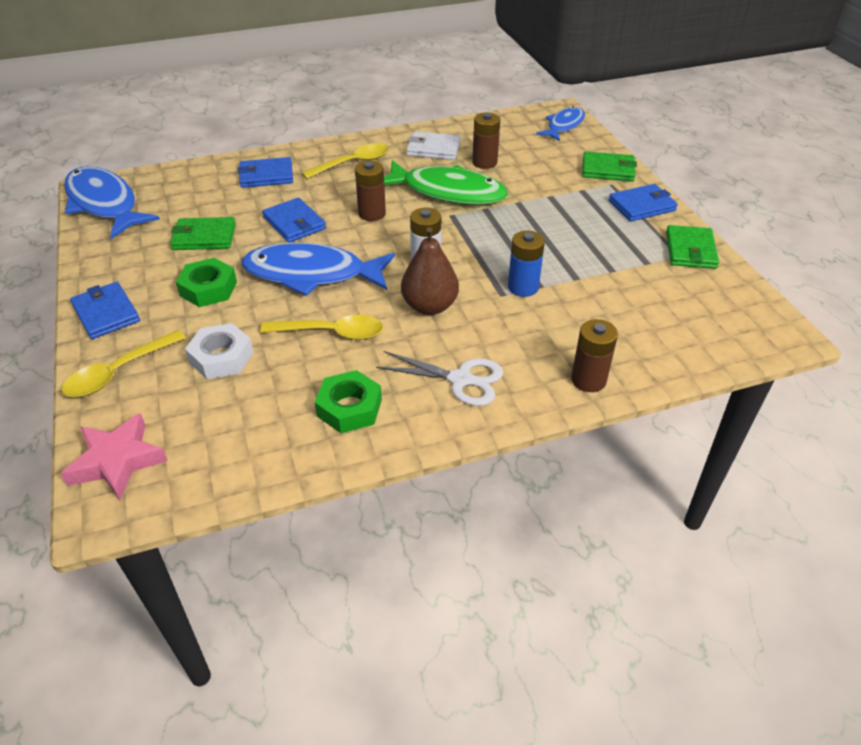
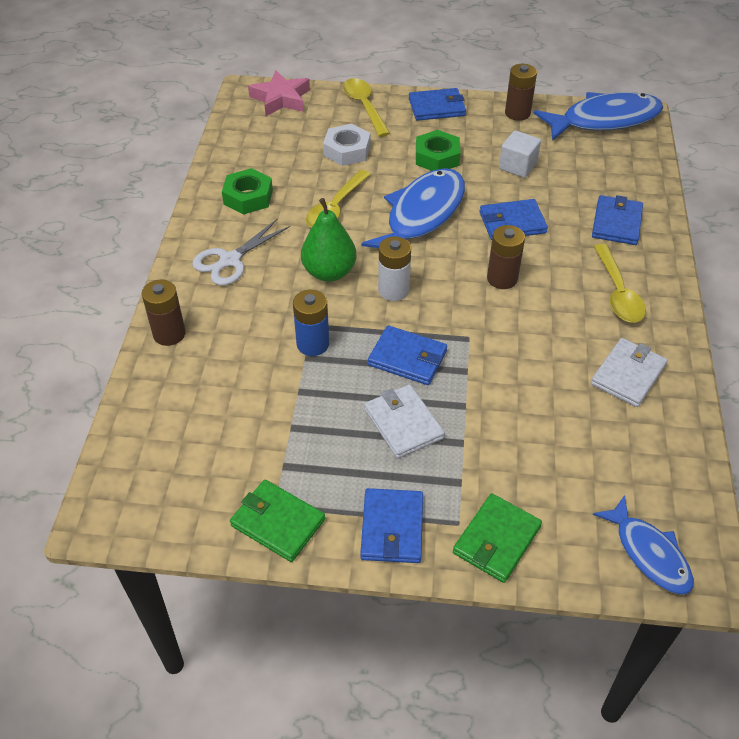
camera: 115 degrees right, 5 degrees up
green wallet [170,217,236,250] -> white cube [499,130,541,178]
green fish [384,160,508,205] -> none
brown pear [401,227,459,315] -> green pear [301,198,356,282]
brown battery [472,113,500,169] -> brown battery moved to [505,64,537,121]
none -> white wallet [364,384,445,459]
none -> blue wallet [368,325,447,385]

